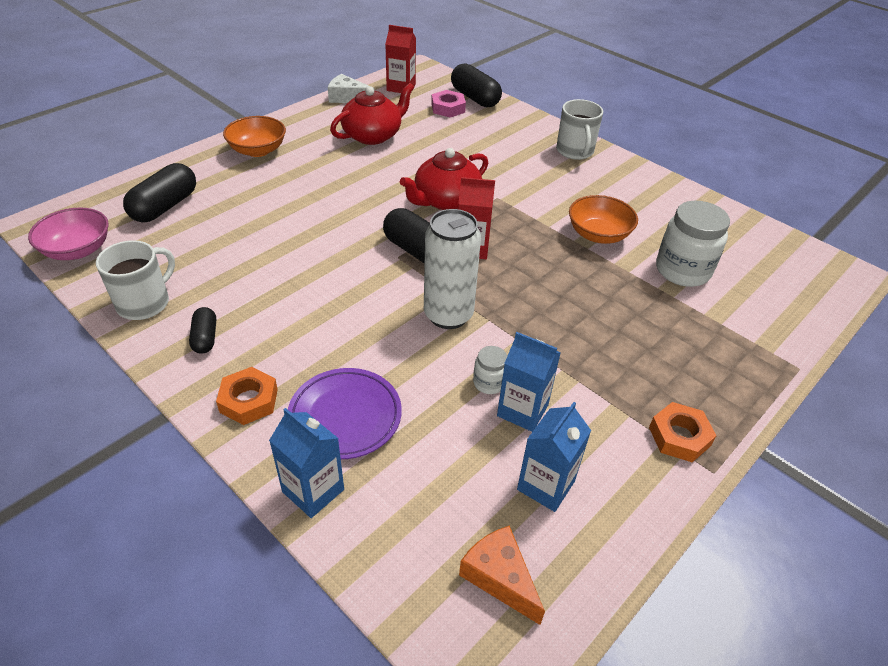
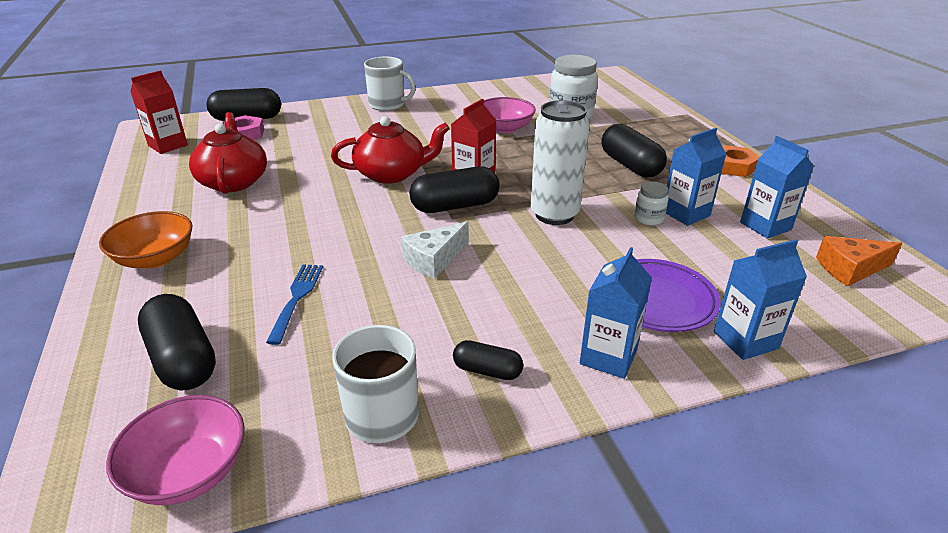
camera: 60 degrees left, 10 degrees down
orange nut [216,367,278,425] -> blue carton [580,247,652,379]
white cheese [328,74,374,103] -> white cheese moved to [401,222,469,279]
red teapot [400,148,488,210] -> red teapot turned 90 degrees counterclockwise [331,116,450,184]
orange bowl [569,195,638,244] -> pink bowl [484,97,536,134]
none -> blue fork [266,264,323,345]
none -> black capsule [601,124,667,178]

